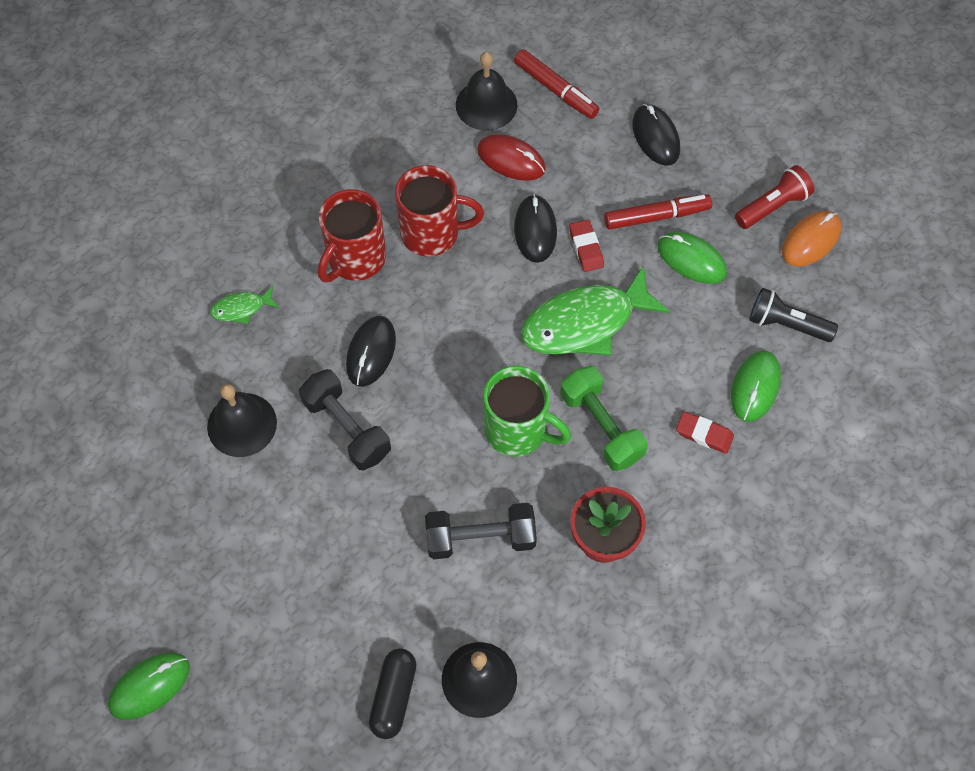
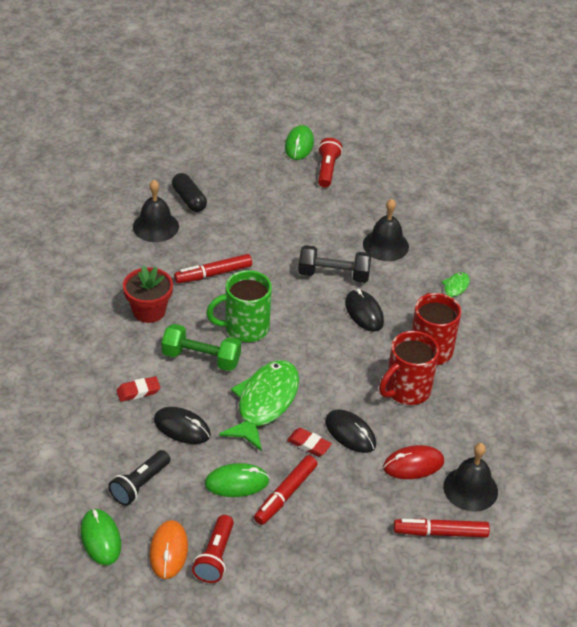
camera: 135 degrees right, 20 degrees down
black dumbbell [425,503,537,559] -> red marker [174,254,252,284]
black mouse [632,104,680,166] -> black mouse moved to [154,407,211,444]
green mouse [731,351,781,422] -> green mouse moved to [80,508,121,565]
black flashlight [750,288,838,342] -> black flashlight turned 150 degrees clockwise [108,450,171,506]
none -> red flashlight [318,138,342,188]

